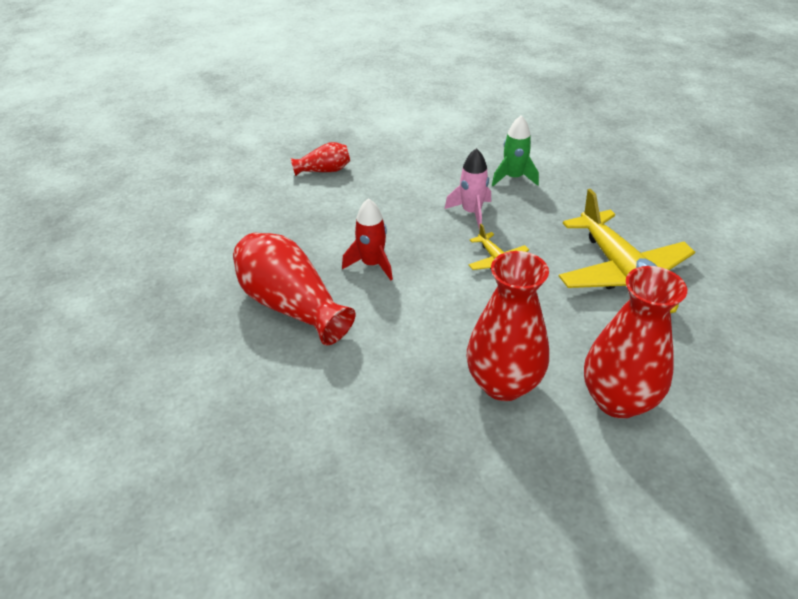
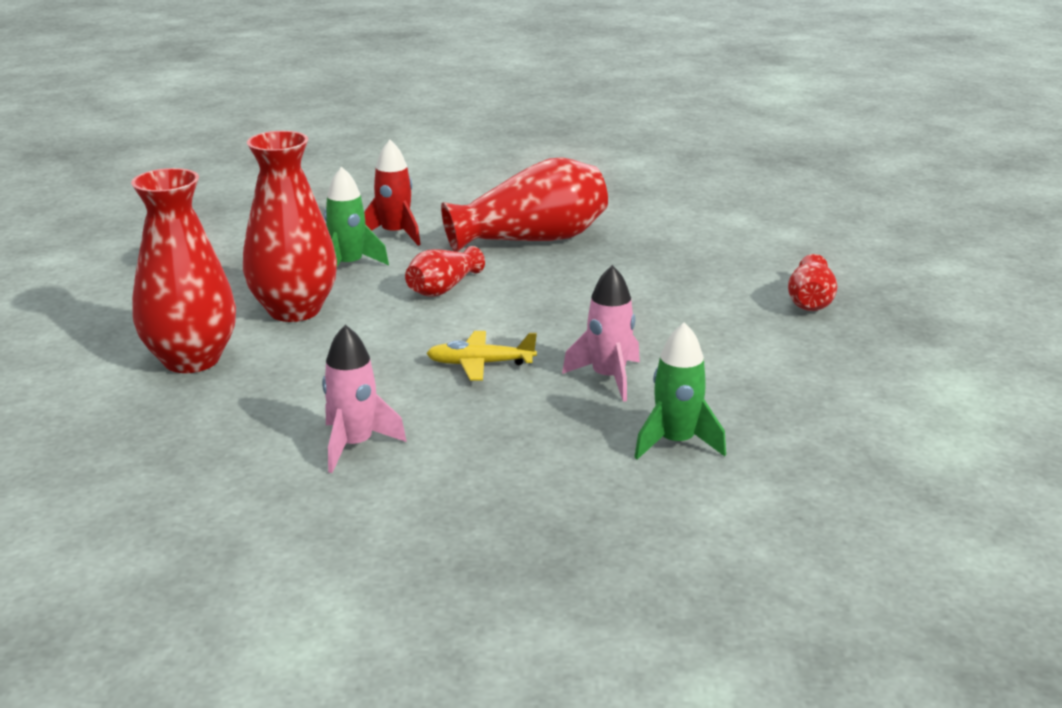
camera: 115 degrees right, 15 degrees down
red rocket [342,198,393,280] -> red rocket moved to [364,140,421,246]
yellow plane [559,189,695,314] -> pink rocket [322,325,407,473]
none -> green rocket [324,167,389,266]
none -> red vase [405,246,485,297]

